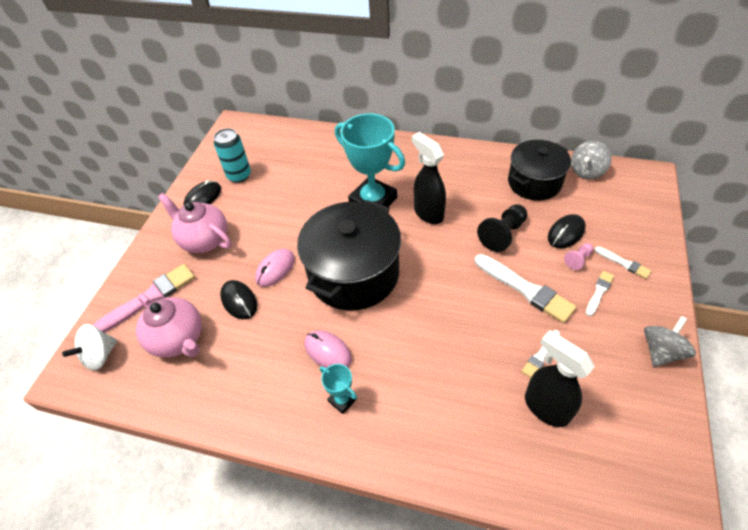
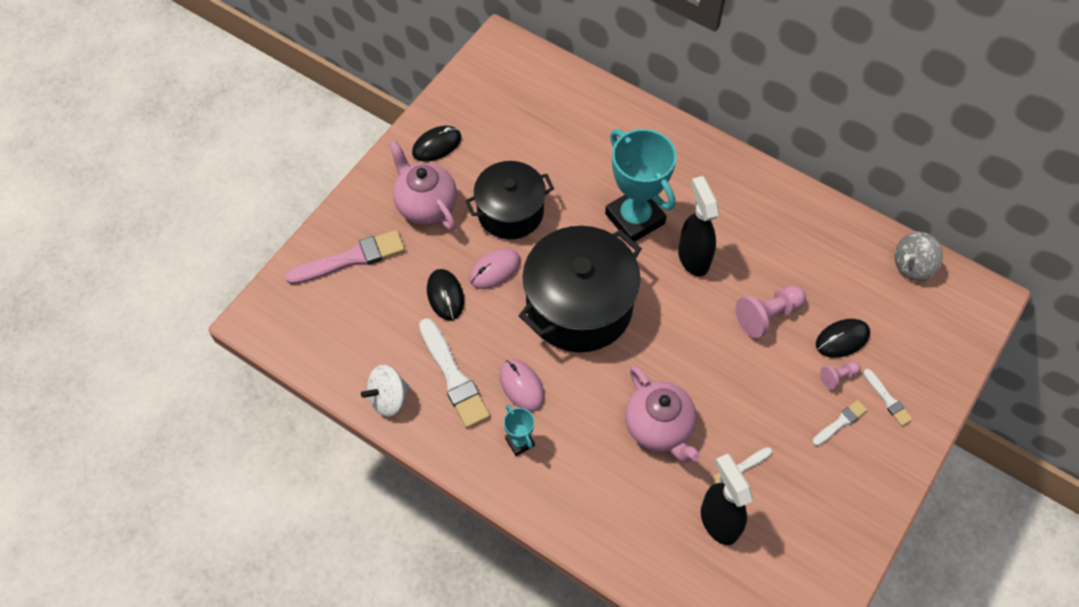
camera: 15 degrees right, 10 degrees up
white spinning top [62,324,117,370] -> white spinning top moved to [361,365,409,417]
pink teapot [136,294,202,358] -> pink teapot moved to [625,366,700,462]
turquoise can [214,128,251,183] -> none
white brush [475,254,577,323] -> white brush moved to [419,318,490,428]
black pawn [477,204,528,252] -> pink pawn [735,285,806,338]
black pot [508,140,571,201] -> black pot moved to [465,161,554,239]
grey spinning top [644,316,696,367] -> none

